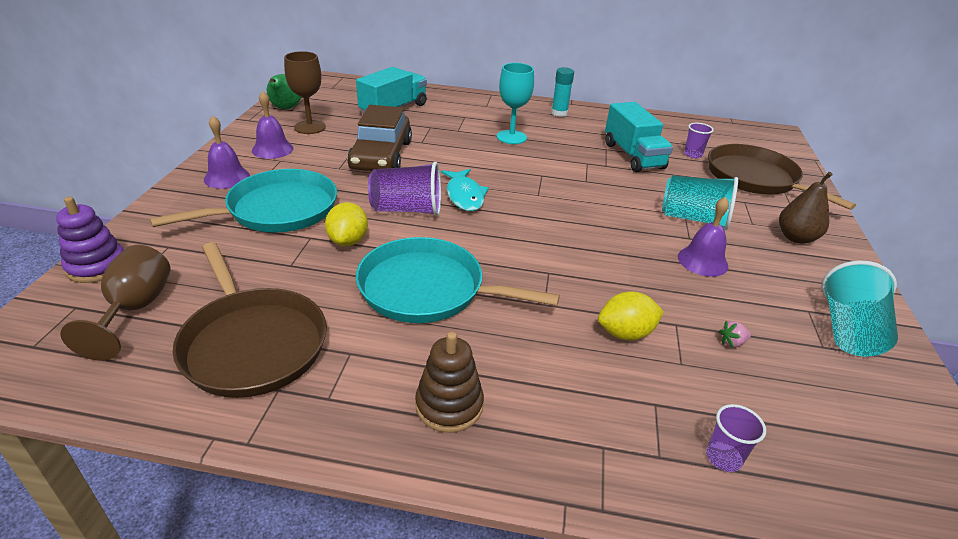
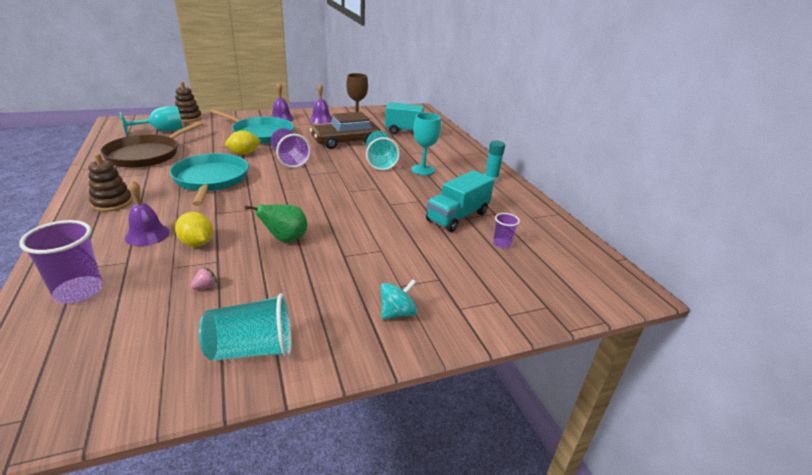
camera: 60 degrees right, 5 degrees down
purple stacking toy [56,197,124,283] -> brown stacking toy [175,82,202,122]
brown goblet [60,245,171,361] -> turquoise goblet [120,106,183,136]
green pear [267,74,301,109] -> green pear moved to [245,204,307,242]
turquoise fish [441,169,489,211] -> none
turquoise cup [662,175,738,230] -> turquoise cup moved to [366,131,400,171]
purple bell [678,197,729,277] -> purple bell moved to [125,180,170,246]
purple cup [706,404,766,472] -> purple cup [19,220,103,304], size x1.81
brown pan [708,144,856,210] -> none
pink strawberry [719,321,751,347] -> pink strawberry turned 90 degrees clockwise [191,267,217,289]
brown pear [779,172,832,244] -> turquoise spinning top [381,279,417,319]

